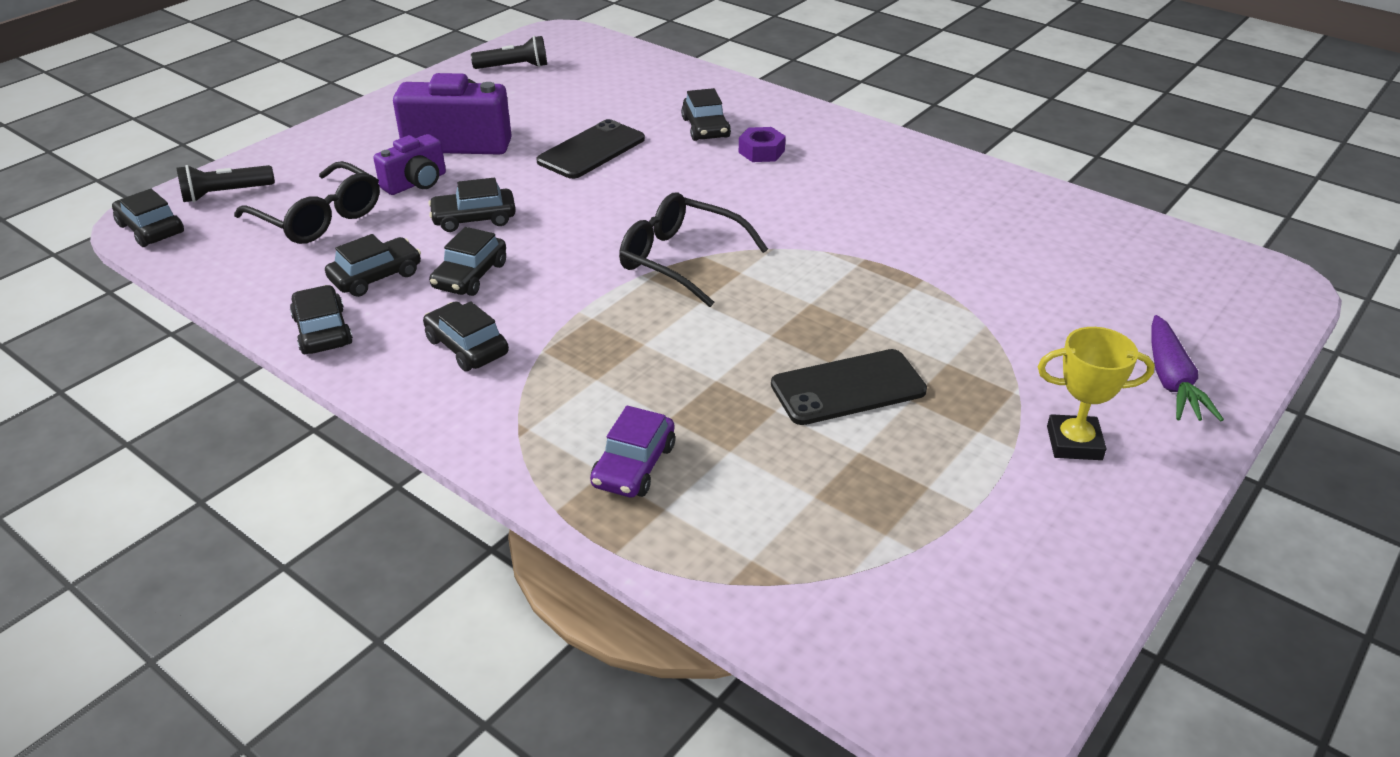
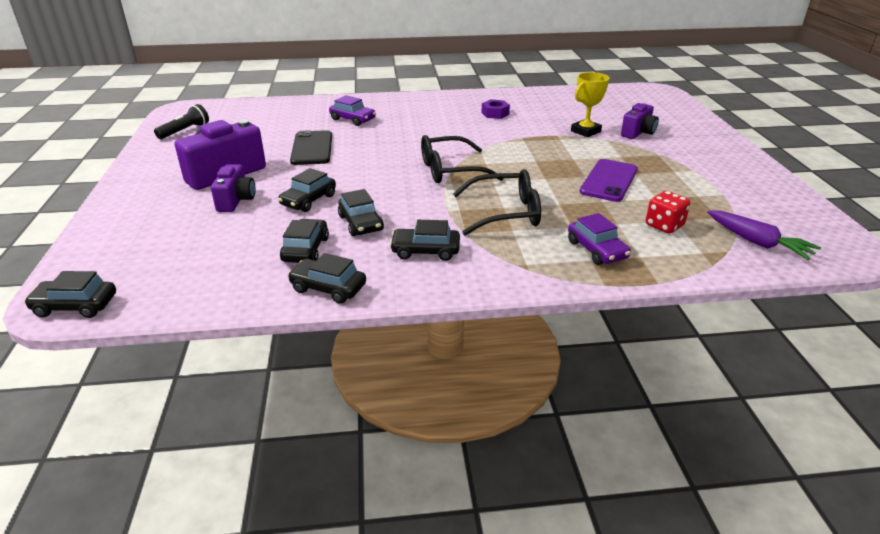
camera: 45 degrees left, 5 degrees down
black flashlight [176,165,275,202] -> none
black glasses [234,161,380,244] -> black glasses moved to [453,169,541,236]
black car [681,88,731,141] -> purple car [329,95,376,126]
purple nut [739,127,786,162] -> purple nut moved to [482,100,510,119]
black phone [771,349,927,425] -> purple phone [580,159,638,202]
yellow trophy [1037,327,1155,460] -> yellow trophy moved to [571,72,609,137]
purple carrot [1151,315,1224,421] -> purple carrot moved to [707,210,821,260]
none -> purple camera [621,103,659,139]
none -> red dice [646,191,690,234]

